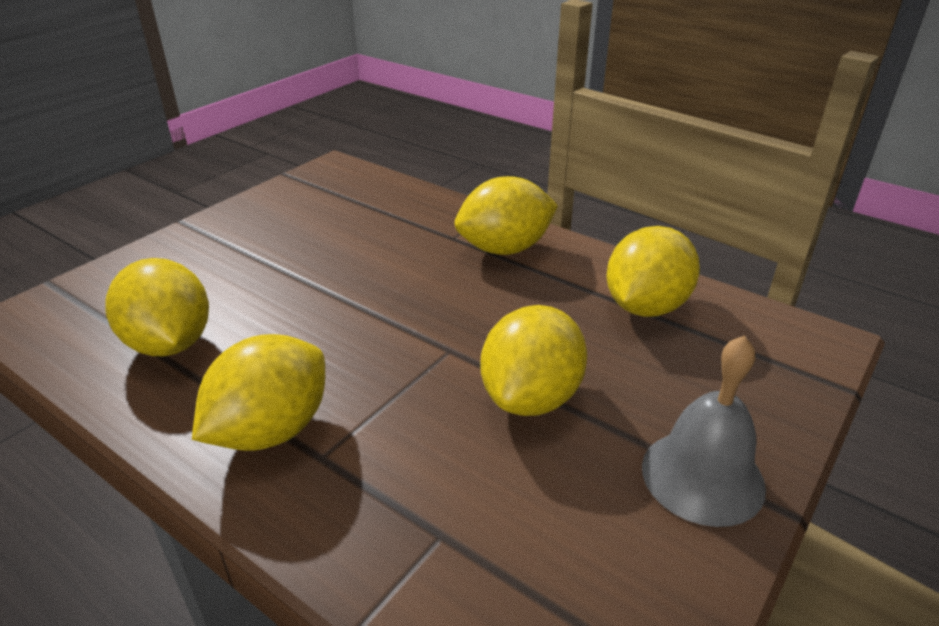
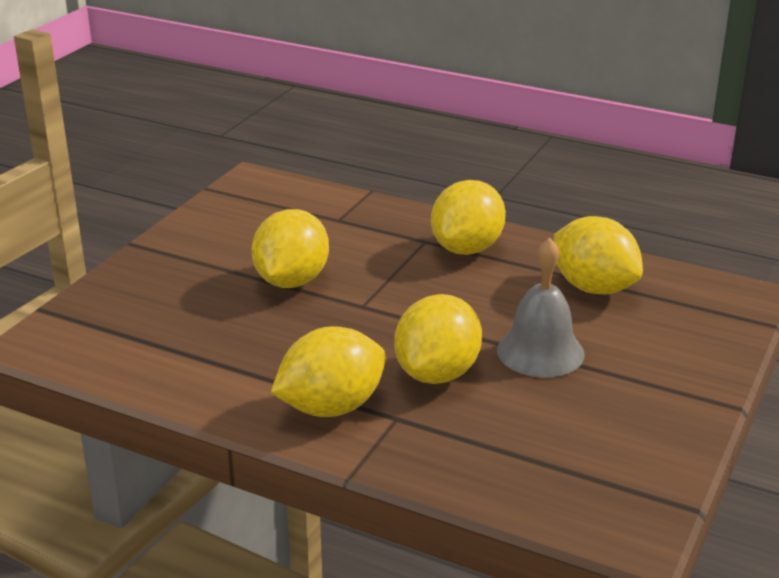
camera: 170 degrees right, 5 degrees down
yellow lemon [607,226,700,317] -> yellow lemon moved to [394,294,482,384]
grey bell [642,335,766,527] -> grey bell moved to [497,237,585,377]

